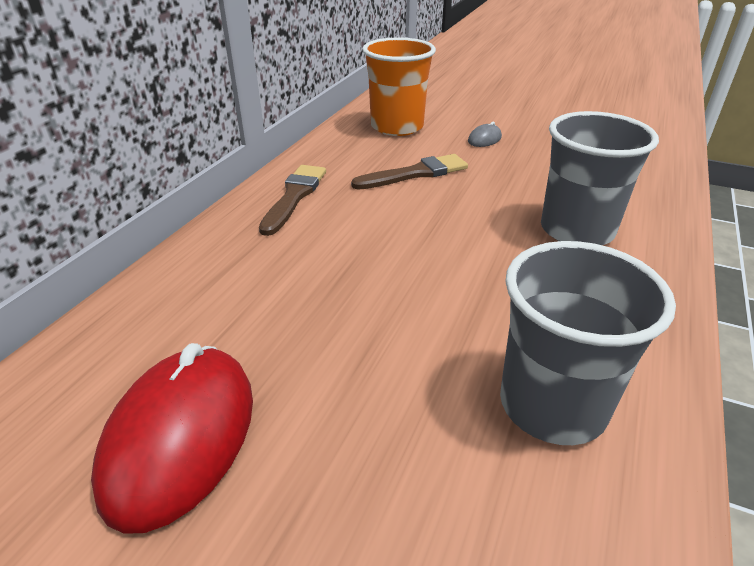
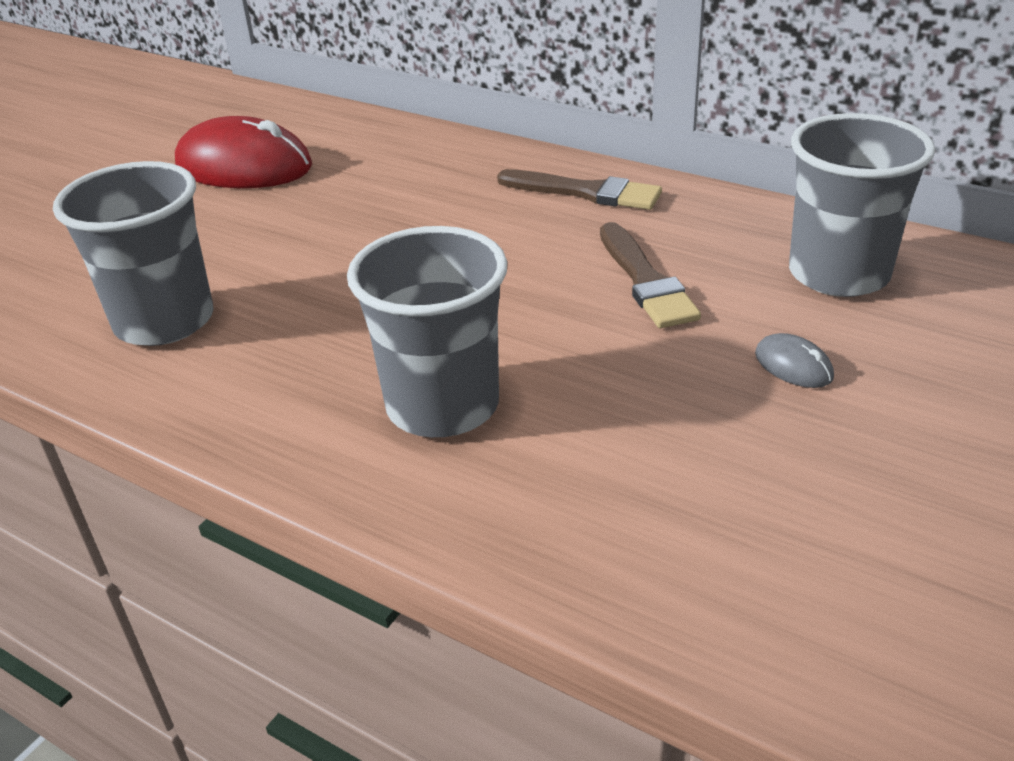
camera: 100 degrees right, 0 degrees up
orange cup [362,37,436,136] -> grey cup [789,113,935,297]

